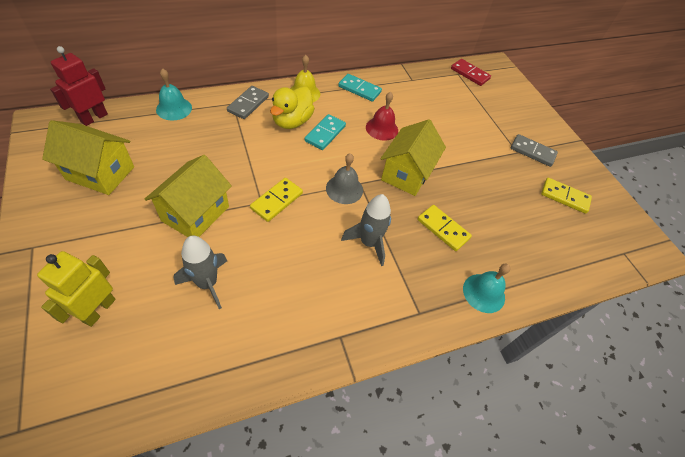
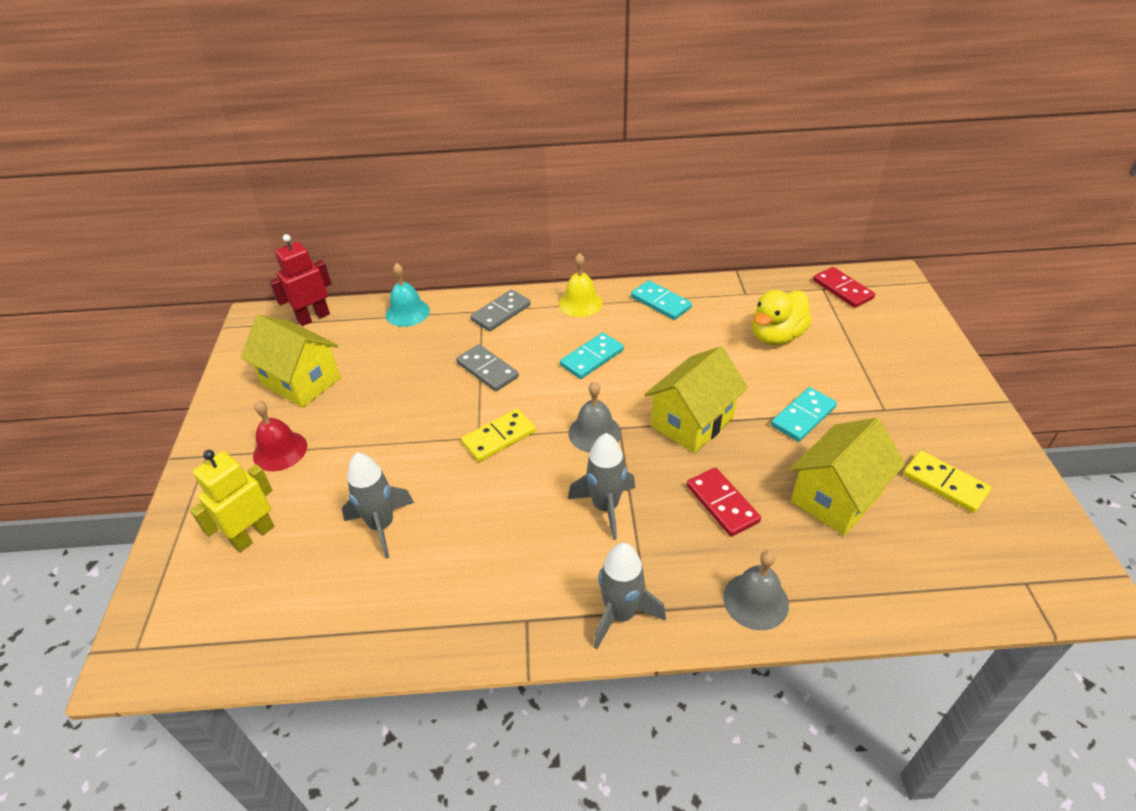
camera: 25 degrees right, 10 degrees down
yellow house [145,155,232,237] -> yellow house moved to [790,418,905,536]
yellow duck [270,86,315,129] -> yellow duck moved to [752,290,812,345]
red bell [366,92,398,141] -> red bell moved to [253,400,307,471]
yellow domino [417,205,472,251] -> red domino [687,468,761,537]
turquoise bell [463,264,510,313] -> grey bell [723,550,789,630]
grey domino [511,134,558,167] -> grey domino moved to [456,344,519,391]
none -> grey rocket [594,543,666,649]
none -> turquoise domino [771,387,837,442]

